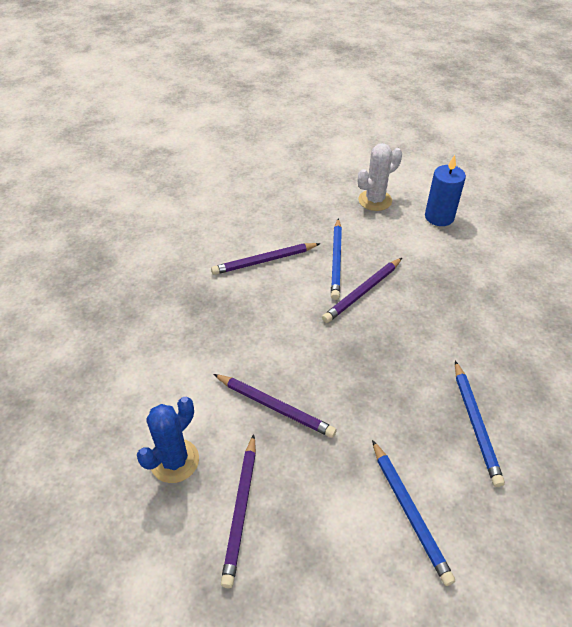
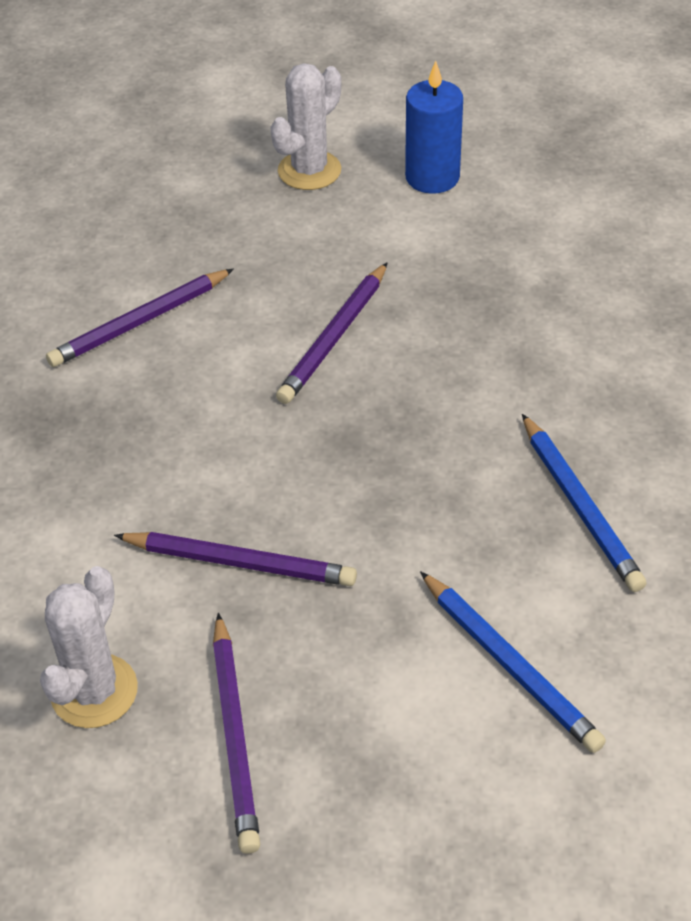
camera: 15 degrees left, 0 degrees up
blue cactus [137,397,199,483] -> white cactus [40,566,138,728]
blue pencil [331,219,342,300] -> none

